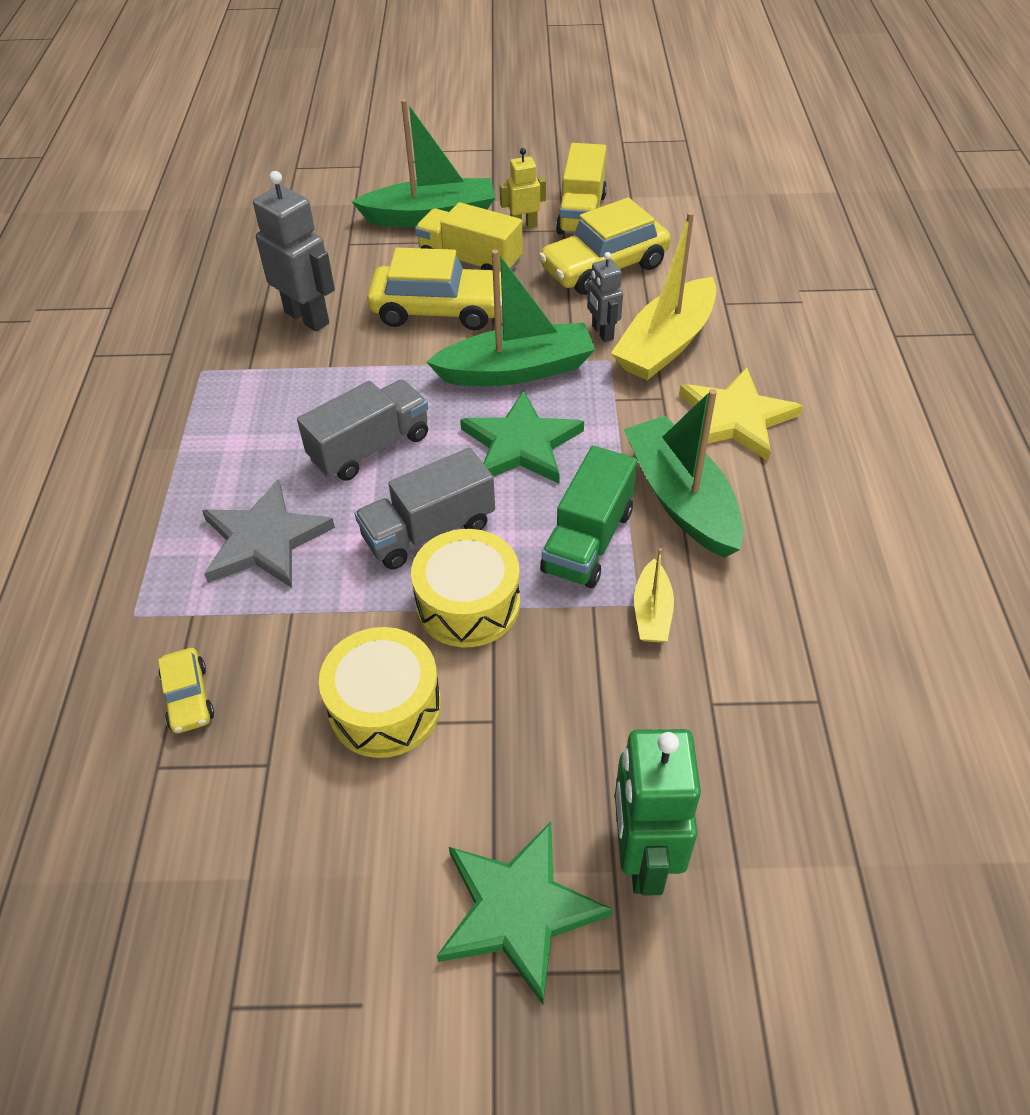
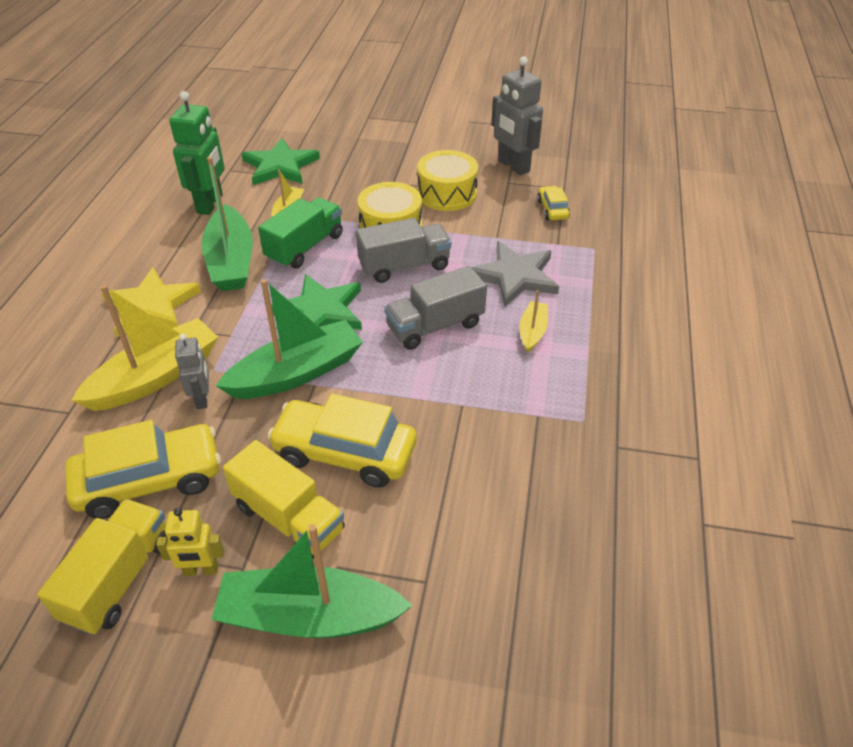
camera: 170 degrees left, 5 degrees down
grey robot [253,171,335,332] -> grey robot moved to [491,56,543,175]
green boat [426,250,596,386] -> green boat turned 150 degrees clockwise [216,279,363,399]
green star [437,821,613,1005] -> green star moved to [241,138,320,185]
green robot [615,729,701,896] -> green robot moved to [169,91,225,215]
none -> yellow boat [519,290,548,353]

